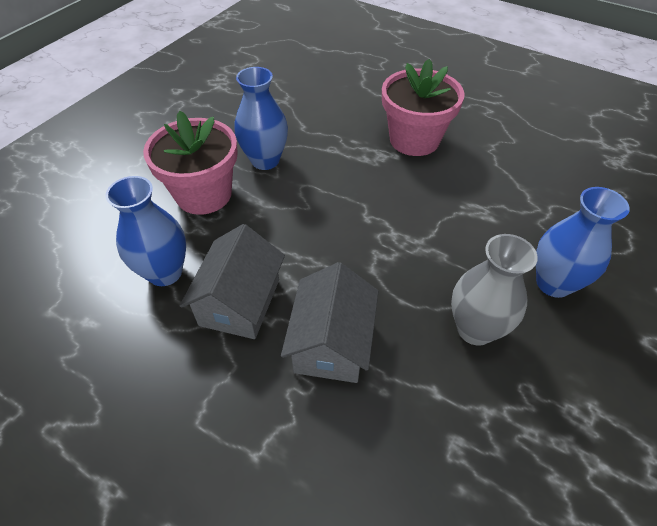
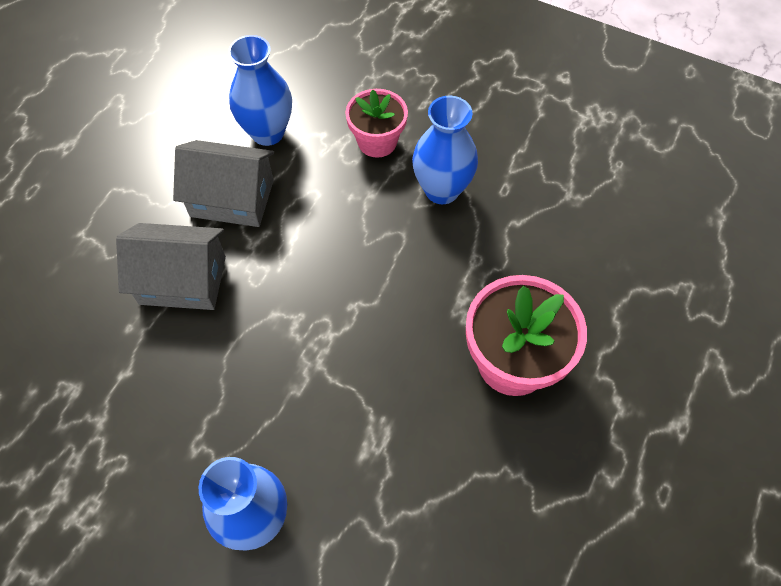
camera: 85 degrees right, 10 degrees up
pink flower pot [143,111,238,215] -> pink flower pot [345,89,408,158], size x0.64
grey vase [451,234,538,346] -> none

